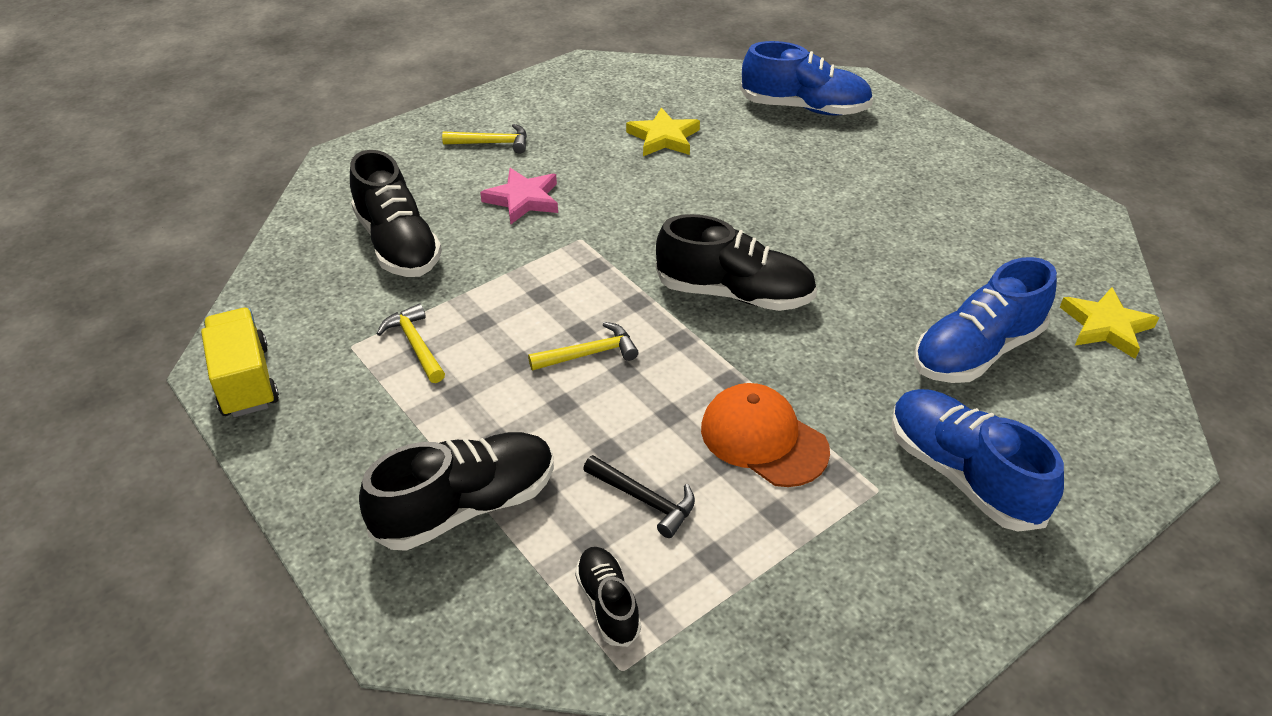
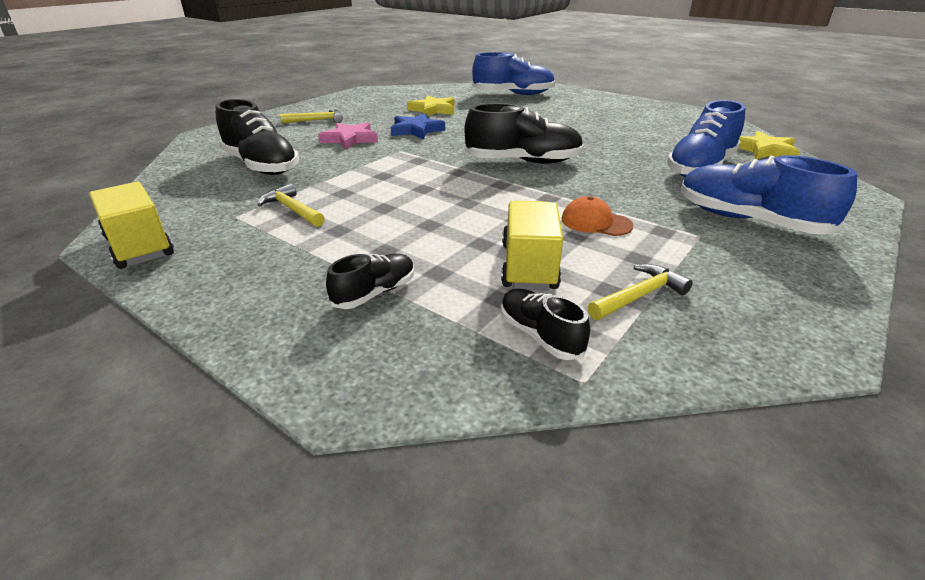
camera: 15 degrees left, 10 degrees down
black shoe [359,432,554,551] -> black shoe [326,253,415,309], size x0.54
yellow hammer [528,322,639,371] -> yellow hammer moved to [588,264,693,320]
black hammer [583,455,695,538] -> yellow truck [501,201,563,291]
orange cap [701,383,830,487] -> orange cap [561,196,633,236], size x0.65
none -> blue star [391,113,445,139]

